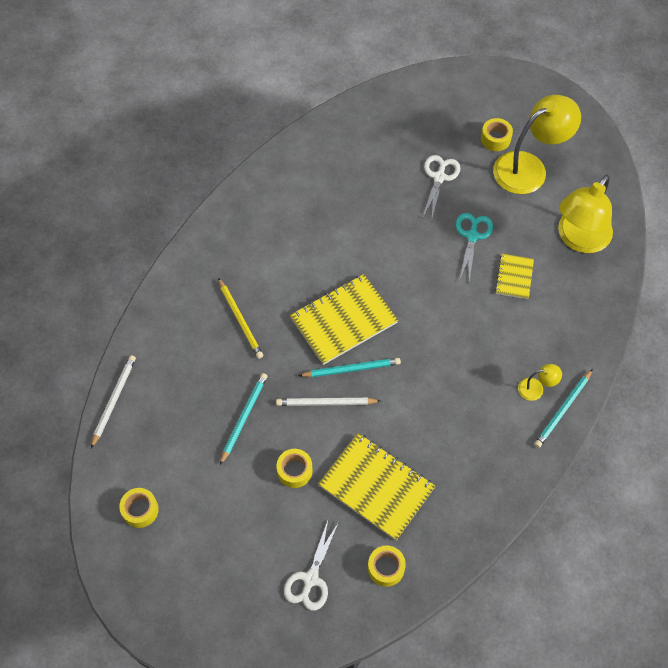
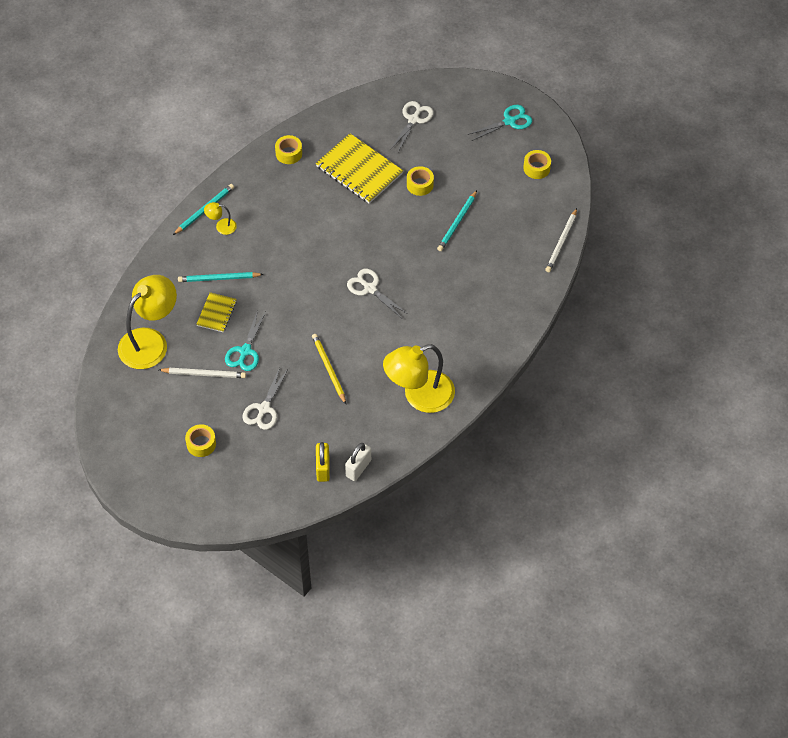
camera: 175 degrees left, 5 degrees down
yellow pencil [218,278,263,359] -> yellow pencil moved to [312,334,346,404]
white pencil [276,398,381,406] -> white pencil moved to [159,368,246,378]
yellow notebook [290,274,398,365] -> white scissors [347,269,408,317]
turquoise pencil [298,358,401,377] -> turquoise pencil moved to [178,272,264,282]
yellow tape [368,545,406,587] -> yellow tape moved to [275,135,302,164]
yellow lamp [493,95,581,194] -> yellow lamp moved to [383,344,455,413]
none -> yellow padlock [316,442,330,482]
none -> white padlock [345,443,371,481]
none -> turquoise scissors [468,105,532,141]

